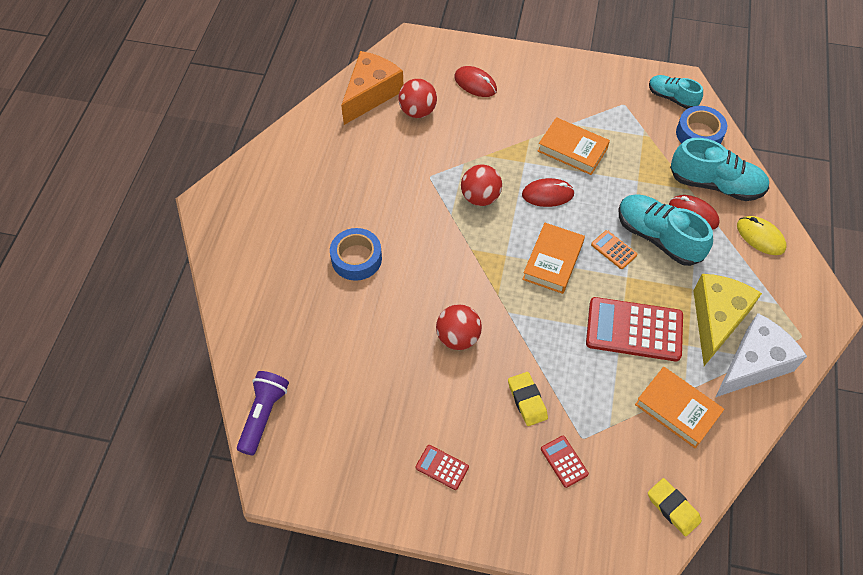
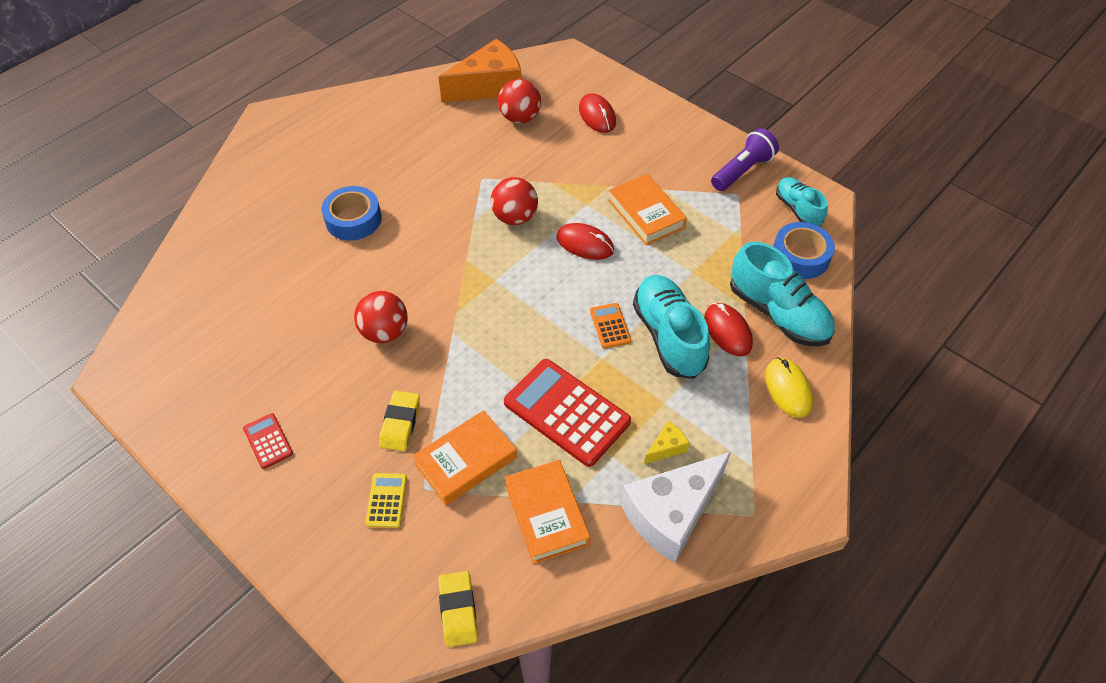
camera: 30 degrees right, 5 degrees down
purple flashlight [237,371,289,455] -> purple flashlight moved to [711,128,779,191]
orange book [522,223,585,294] -> orange book moved to [413,410,517,505]
red calculator [541,436,589,488] -> yellow calculator [365,473,407,528]
yellow cheese [693,274,762,366] -> yellow cheese [644,421,689,464], size x0.42
white cheese [716,313,807,397] -> white cheese turned 150 degrees clockwise [621,452,731,563]

